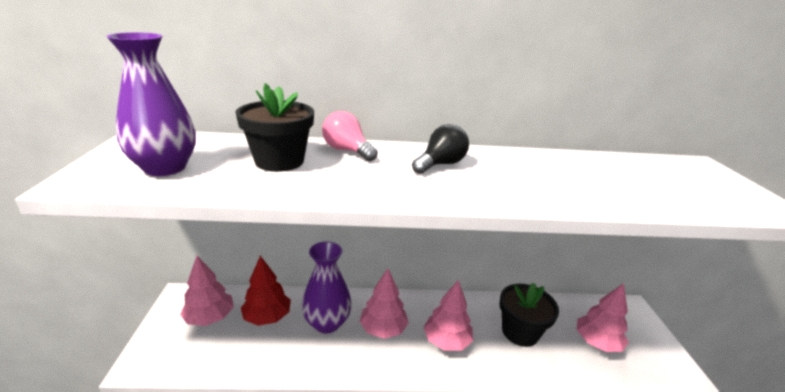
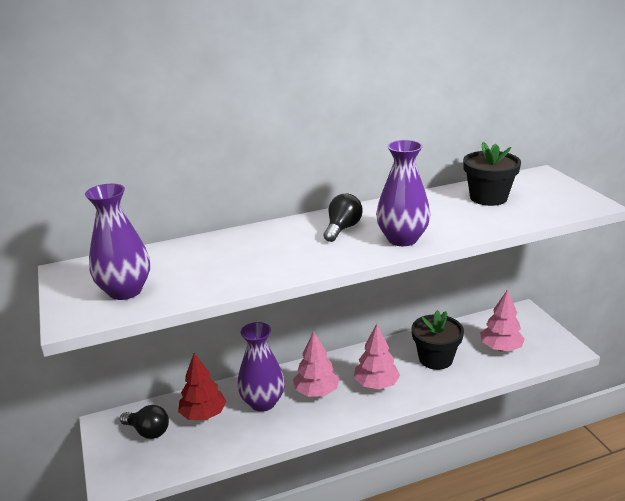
camera: 15 degrees left, 0 degrees up
pink tree [180,256,234,326] -> black light bulb [120,405,169,439]
black flower pot [236,83,314,172] -> black flower pot moved to [463,142,521,206]
pink light bulb [322,111,378,161] -> none
none -> purple vase [376,140,430,246]

